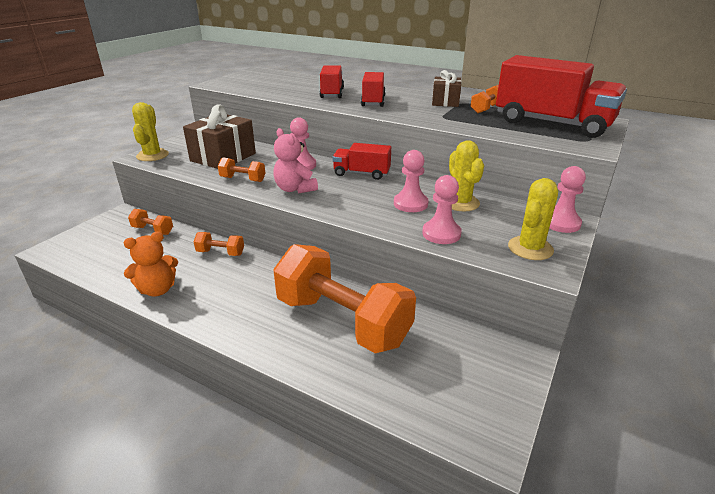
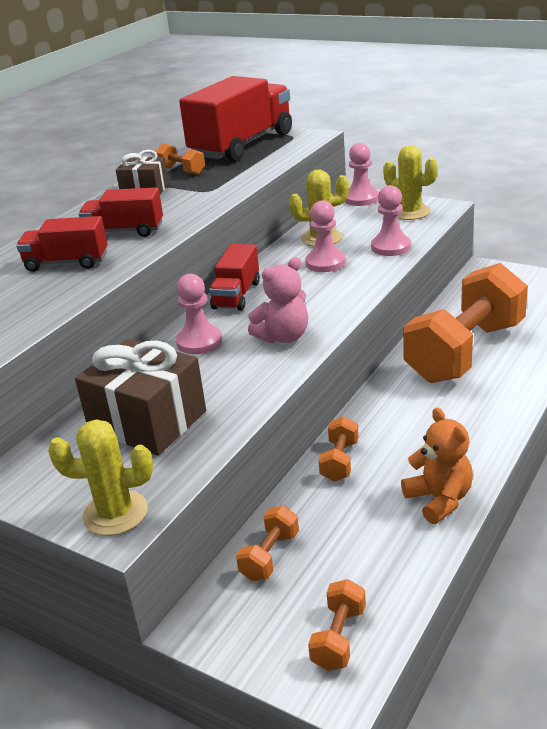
camera: 85 degrees left, 0 degrees up
orange dumbbell [218,157,266,182] -> orange dumbbell moved to [308,579,366,671]

